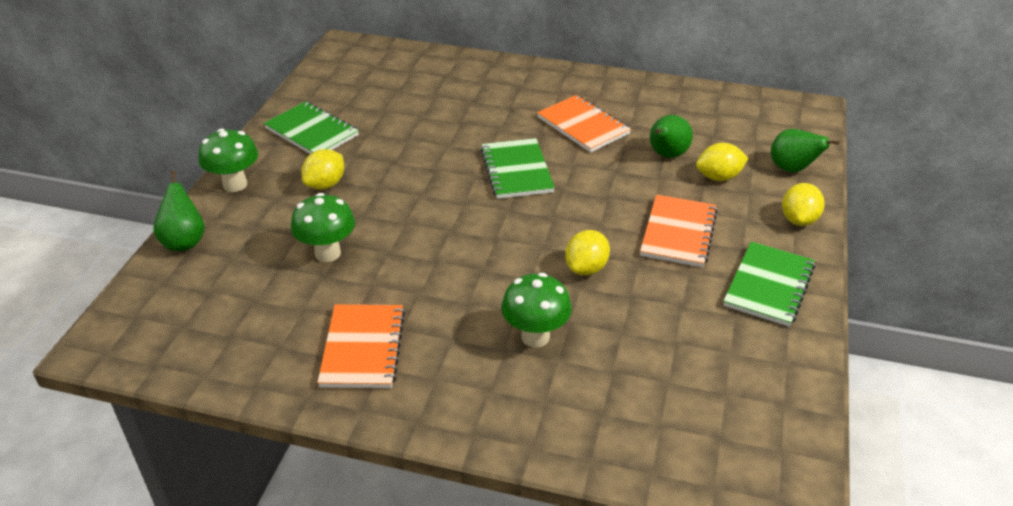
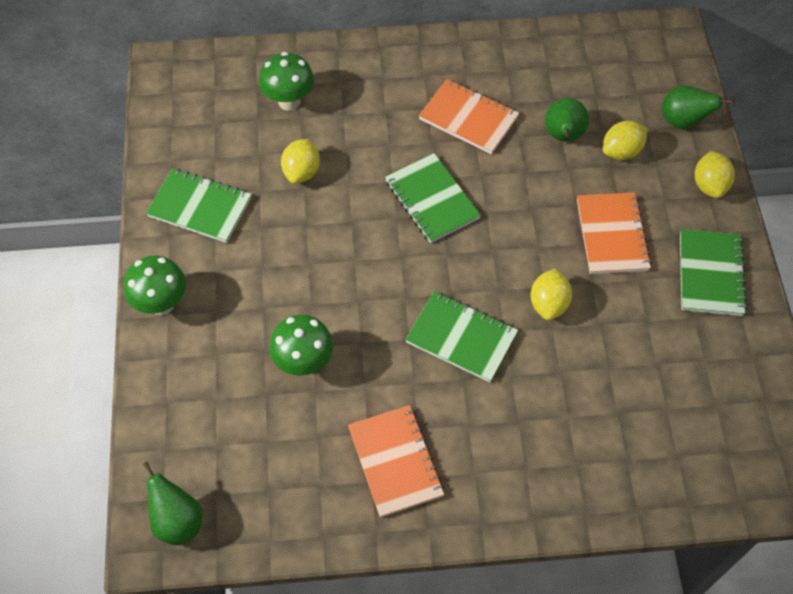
camera: 20 degrees left, 20 degrees up
green pear [153,171,205,251] -> green pear moved to [143,462,203,545]
yellow lemon [301,149,344,190] -> yellow lemon moved to [281,139,320,184]
green mushroom [501,273,572,347] -> green mushroom moved to [259,52,314,111]
none -> green notebook [405,291,518,382]

